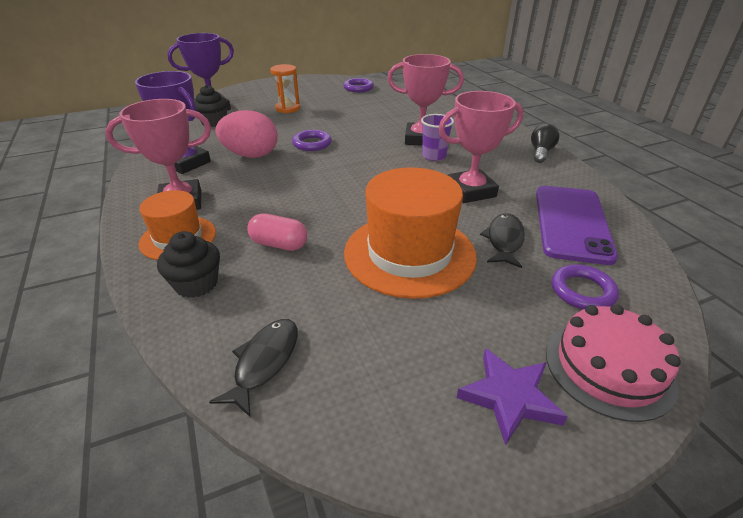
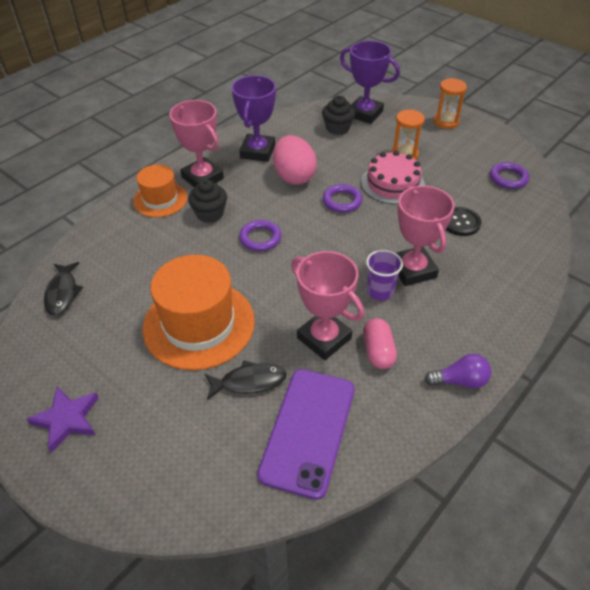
camera: 65 degrees right, 10 degrees up
black cupcake [157,231,220,298] -> black cupcake moved to [188,179,227,223]
black fish [209,319,298,417] -> black fish turned 90 degrees clockwise [44,262,83,316]
pink capsule [247,214,307,251] -> pink capsule moved to [363,318,397,369]
black light bulb [531,124,559,163] -> purple light bulb [425,354,491,388]
purple phone [536,186,618,265] -> purple phone turned 60 degrees counterclockwise [257,369,355,500]
pink cake [546,304,681,422] -> pink cake moved to [361,151,425,204]
purple ring [552,264,619,309] -> purple ring moved to [239,220,282,251]
none -> orange hourglass [434,78,467,129]
none -> black button [446,207,481,236]

